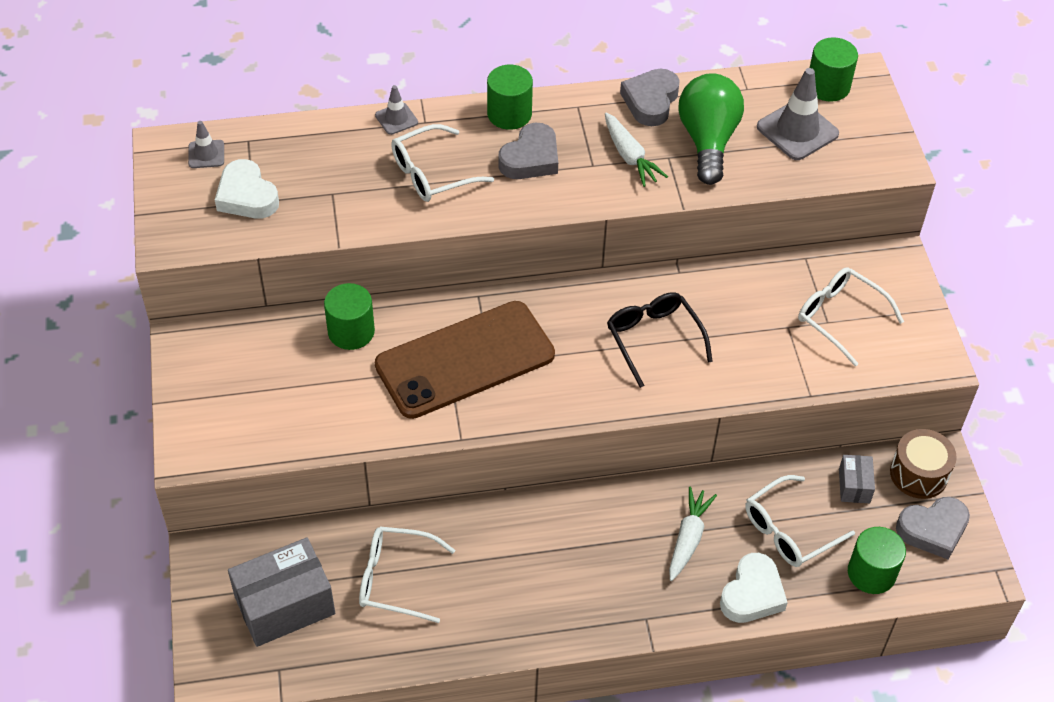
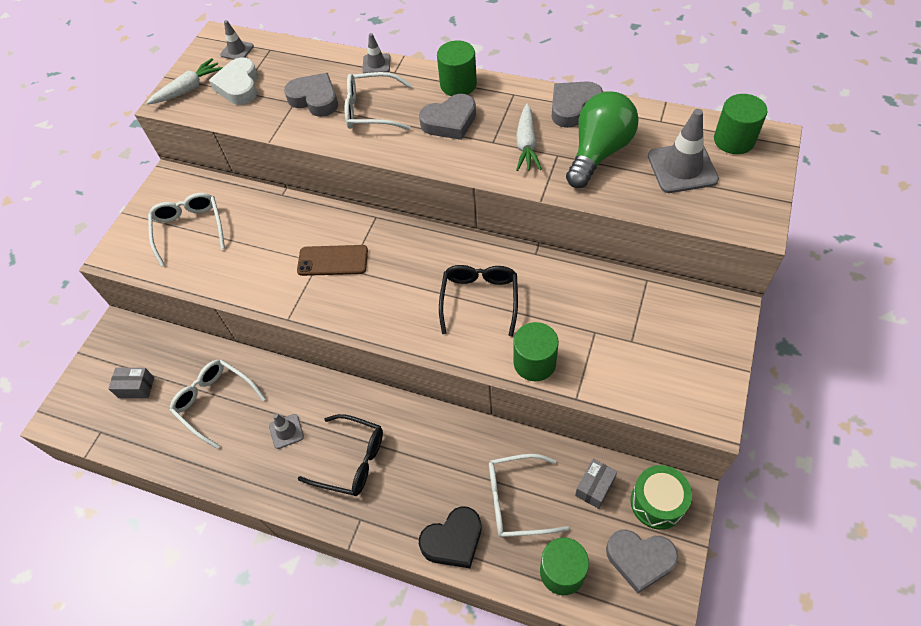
camera: 35 degrees right, 5 degrees up
grey box [228,538,335,647] -> grey box [108,368,154,398], size x0.49
green cylinder [324,283,375,350] -> green cylinder moved to [513,322,559,381]
brown phone [375,301,555,419] -> brown phone [297,245,368,276], size x0.50
white carrot [669,486,717,581] -> white carrot moved to [146,58,223,105]
white heart [720,553,788,623] -> black heart [419,506,481,568]
white glasses [798,267,904,367] -> white glasses moved to [148,193,225,267]
brown drum [890,429,957,499] -> green drum [631,465,692,530]
none -> grey traffic cone [269,414,304,449]
none -> grey heart [284,73,338,117]
none -> black glasses [298,414,383,496]

